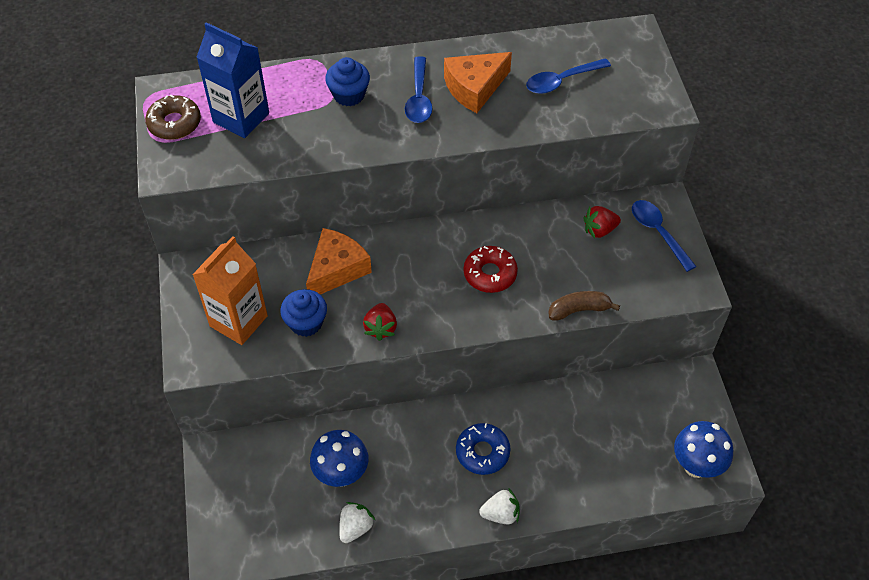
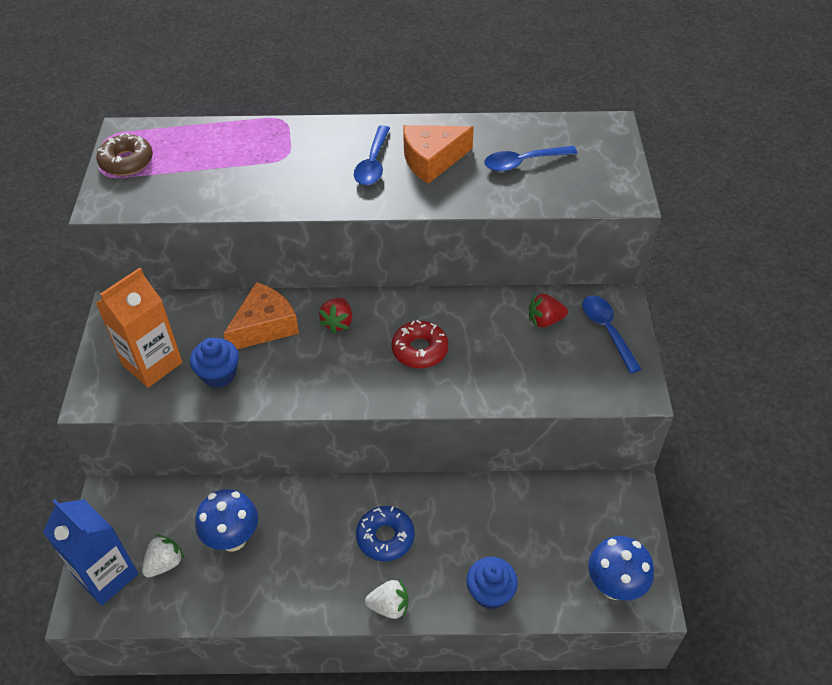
camera: 10 degrees right, 5 degrees down
blue carton [196,22,269,138] -> blue carton moved to [43,499,138,606]
blue cupcake [325,57,370,106] -> blue cupcake moved to [466,557,518,609]
white strawberry [339,502,376,543] -> white strawberry moved to [142,534,184,578]
red strawberry [363,303,397,341] -> red strawberry moved to [319,298,352,333]
brown banana [548,291,620,321] -> none

